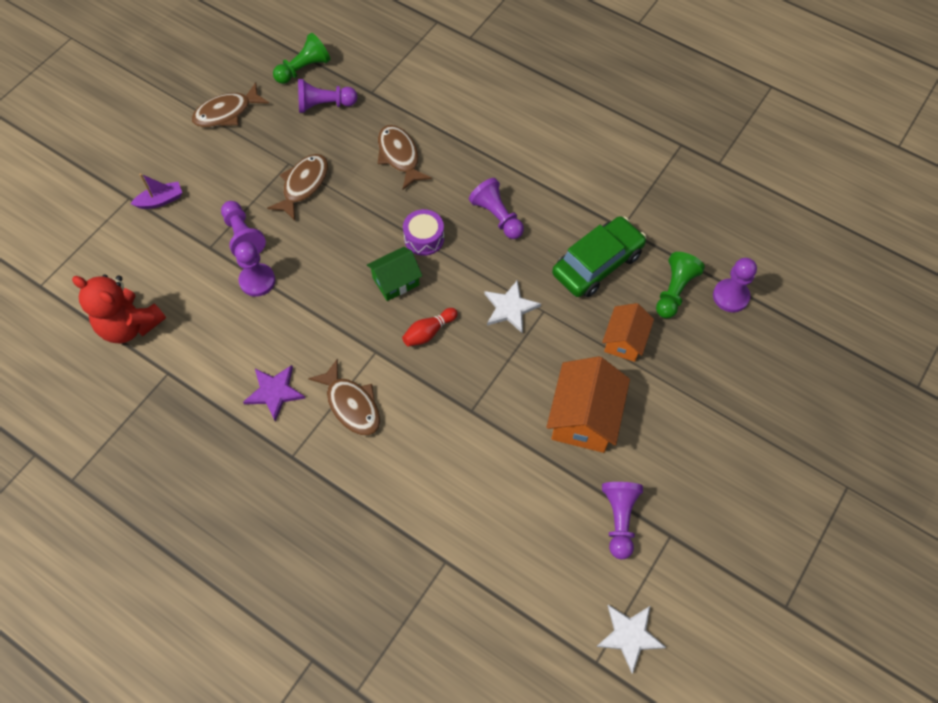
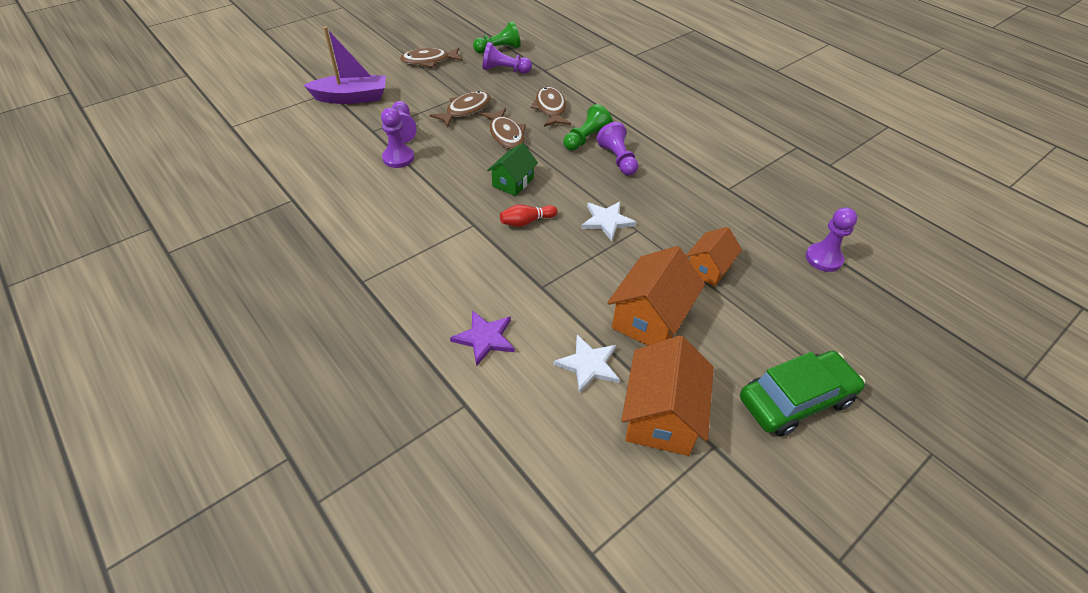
camera: 15 degrees right, 15 degrees down
red teddy bear [72,275,166,344] -> none
purple boat [131,173,182,209] -> purple boat [304,26,386,104], size x1.90
purple star [243,365,306,421] -> purple star moved to [450,310,515,366]
brown fish [308,359,380,436] -> brown fish moved to [480,108,526,149]
green house [367,247,422,301] -> green house turned 45 degrees counterclockwise [487,143,538,196]
purple drum [403,209,444,256] -> none
green car [552,216,646,297] -> green car moved to [740,351,865,437]
white star [596,605,666,673] -> white star moved to [553,335,620,394]
purple pawn [602,482,643,559] -> orange house [621,335,714,456]
green pawn [656,252,705,318] -> green pawn moved to [563,104,613,151]

